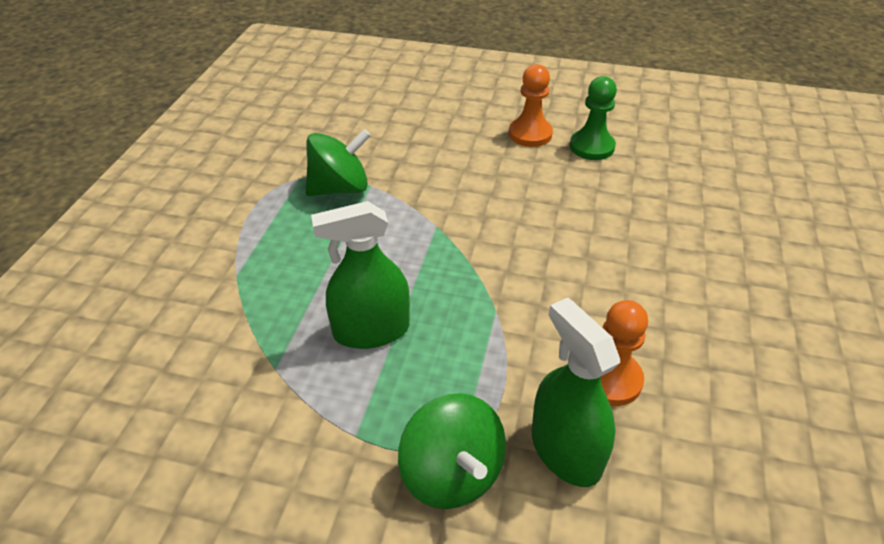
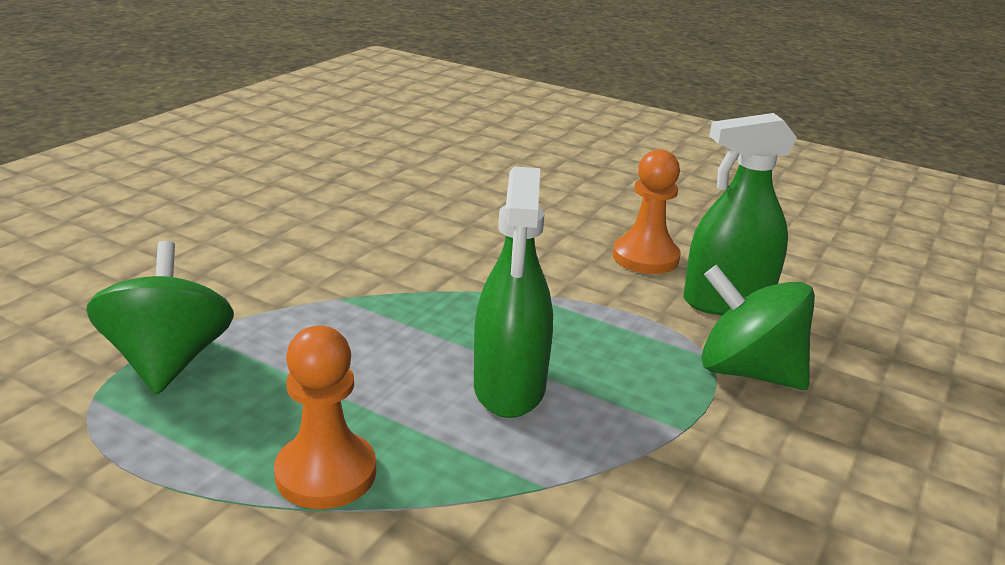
camera: 75 degrees left, 15 degrees down
green spinning top [398,393,506,509] -> green spinning top turned 135 degrees counterclockwise [701,265,815,390]
orange pawn [509,64,553,147] -> orange pawn moved to [274,326,376,509]
green pawn [570,76,617,160] -> none

